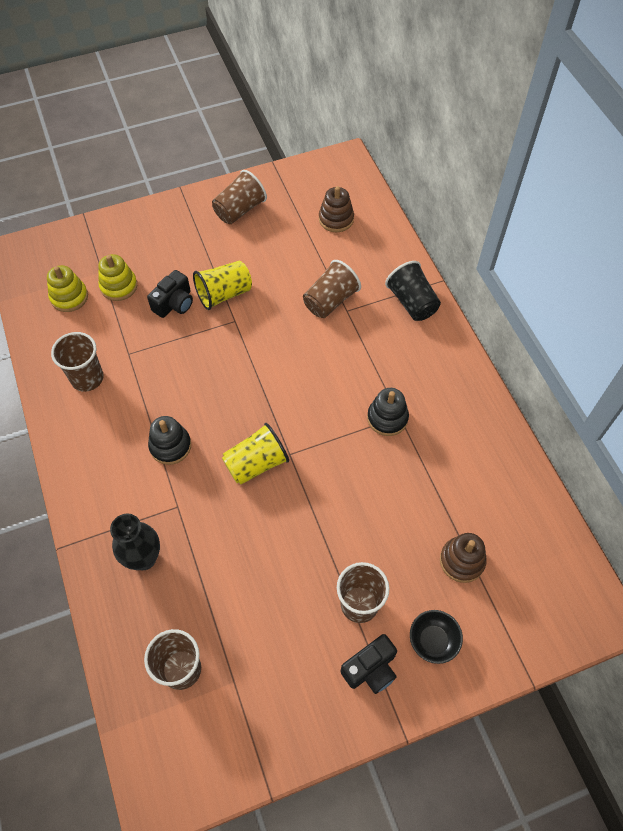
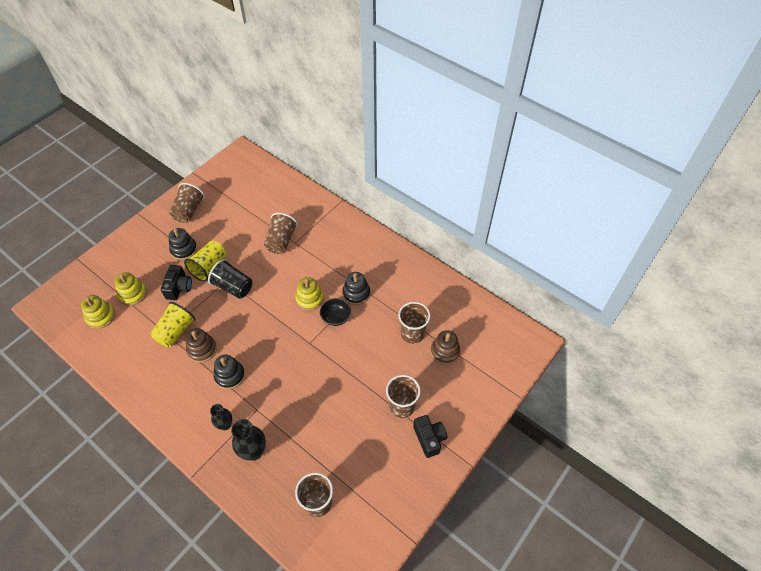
camera: 30 degrees left, 5 degrees down
brown cup [51,332,104,392] -> brown cup moved to [398,302,430,344]
yellow cup [222,423,289,485] -> yellow cup moved to [150,302,196,347]
brown stacking toy [319,186,354,232] -> brown stacking toy moved to [186,328,217,363]
black camera [340,634,397,694] -> black camera turned 45 degrees counterclockwise [413,415,447,458]
black cup [385,261,441,321] -> black cup moved to [208,259,252,299]
black bowl [410,610,463,664] -> black bowl moved to [320,298,351,326]
none -> black stacking toy [169,228,197,260]
none -> black vase [210,404,232,430]
none -> yellow stacking toy [295,277,324,310]

